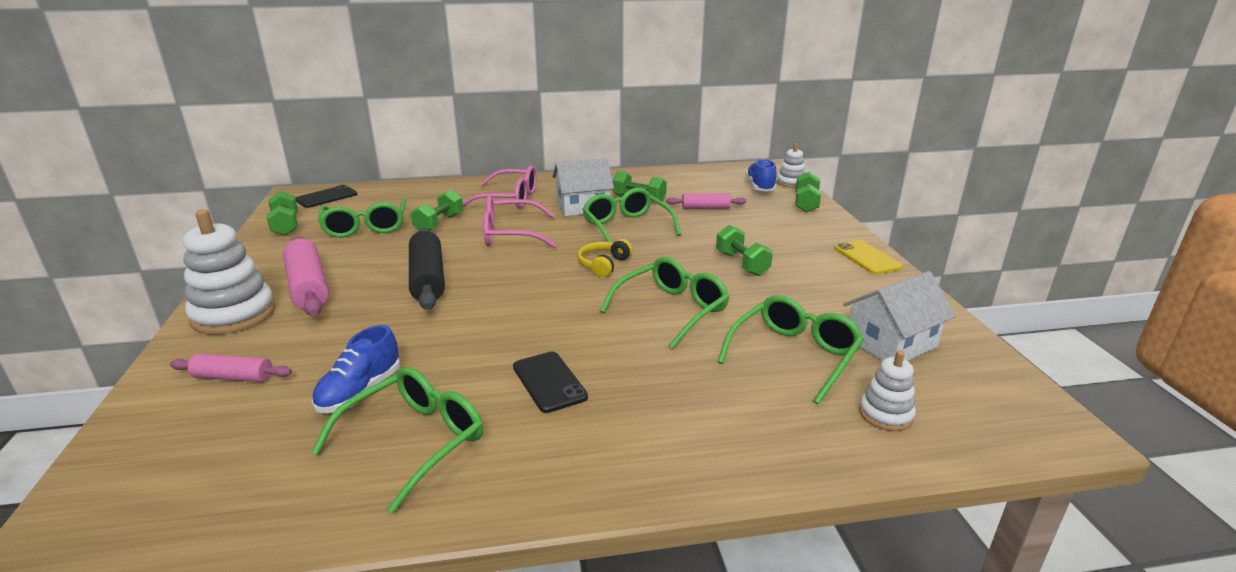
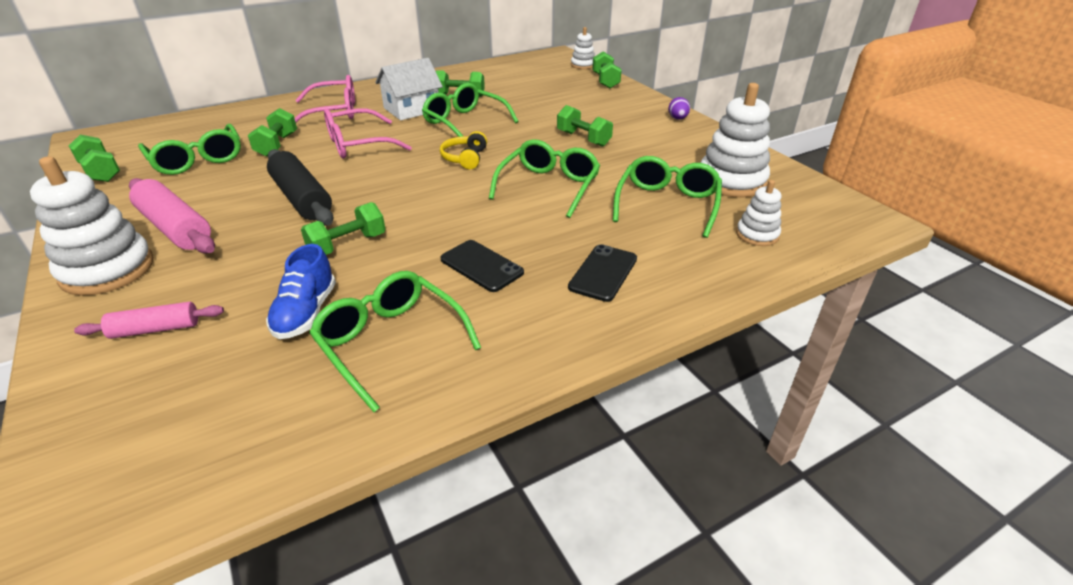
camera: 20 degrees left, 10 degrees up
black phone [295,185,357,208] -> black phone moved to [568,244,637,302]
green glasses [311,367,483,513] -> green glasses turned 60 degrees counterclockwise [309,271,481,412]
pink rolling pin [666,193,746,209] -> none
blue shoe [745,159,777,191] -> none
yellow phone [834,240,902,274] -> purple egg [668,97,690,120]
white house [843,271,956,361] -> white stacking toy [700,83,770,197]
none -> green dumbbell [301,202,386,255]

